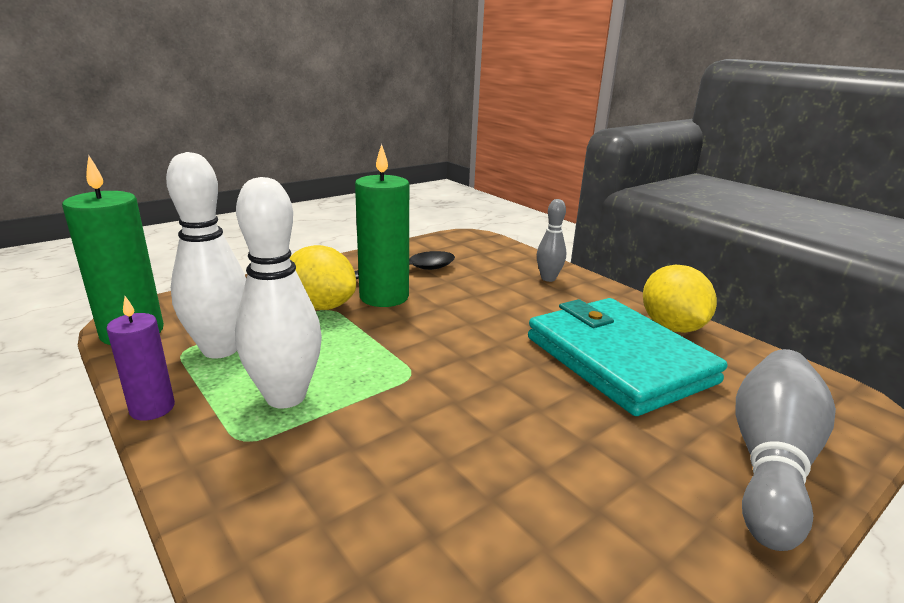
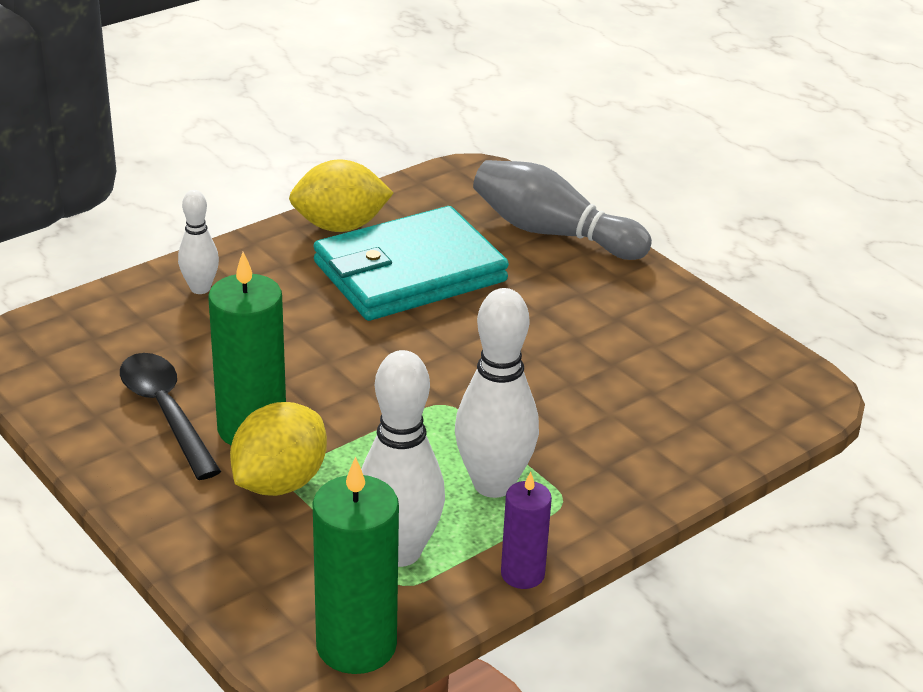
camera: 90 degrees left, 10 degrees up
grey bowling pin [537,199,566,282] -> white bowling pin [178,190,219,294]

